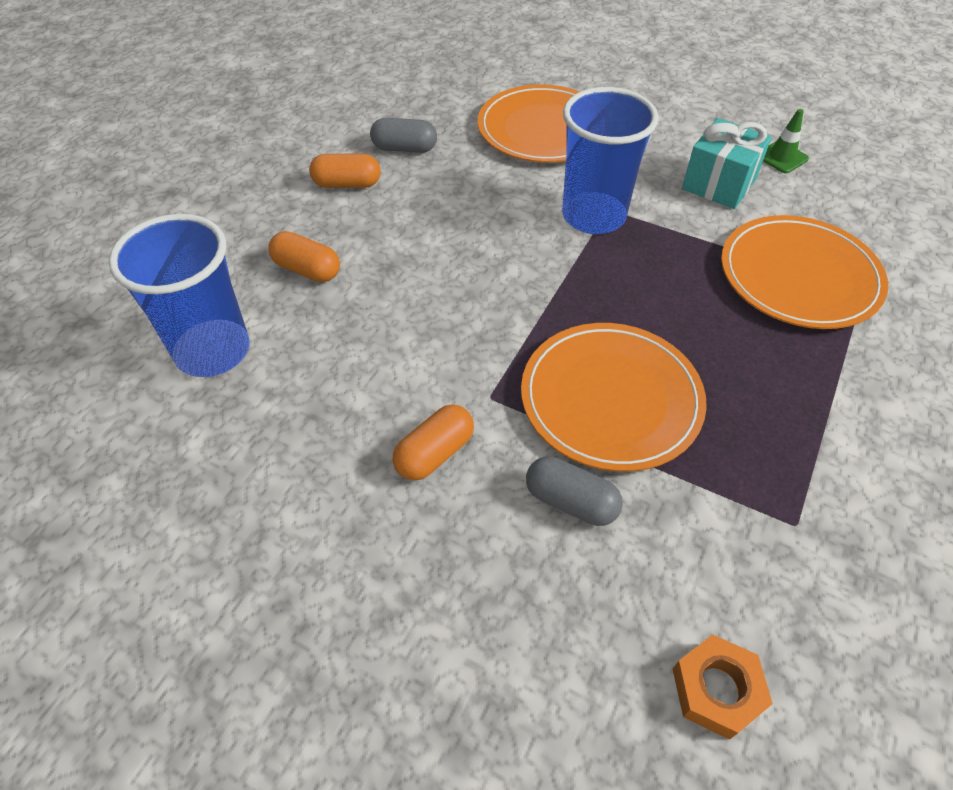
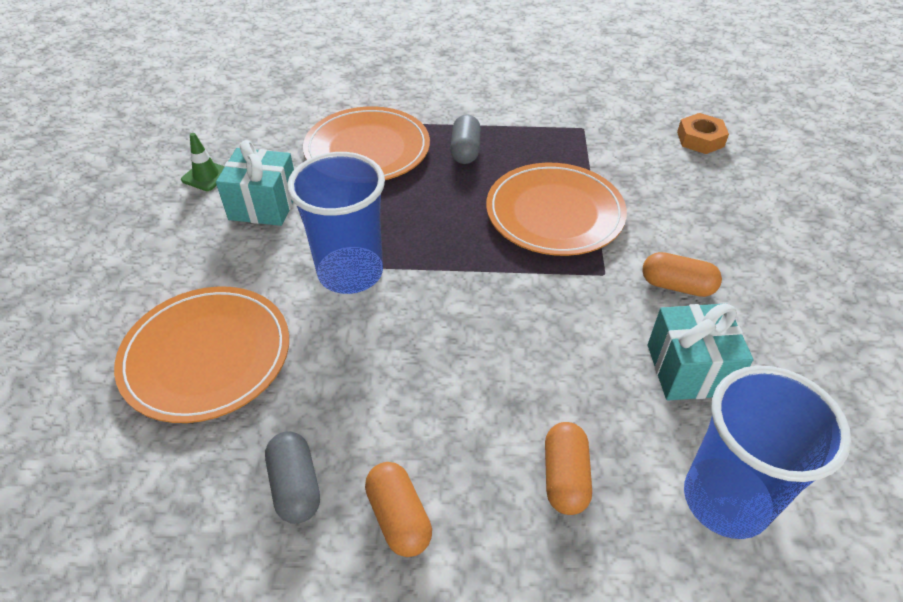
camera: 115 degrees left, 5 degrees down
grey capsule [526,456,623,526] -> grey capsule moved to [450,114,481,164]
none -> turquoise gift [648,303,753,400]

